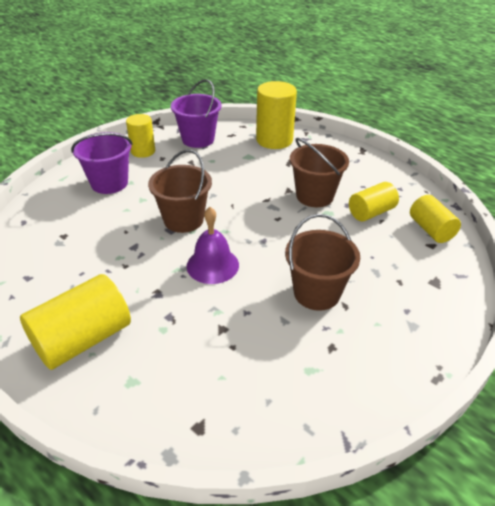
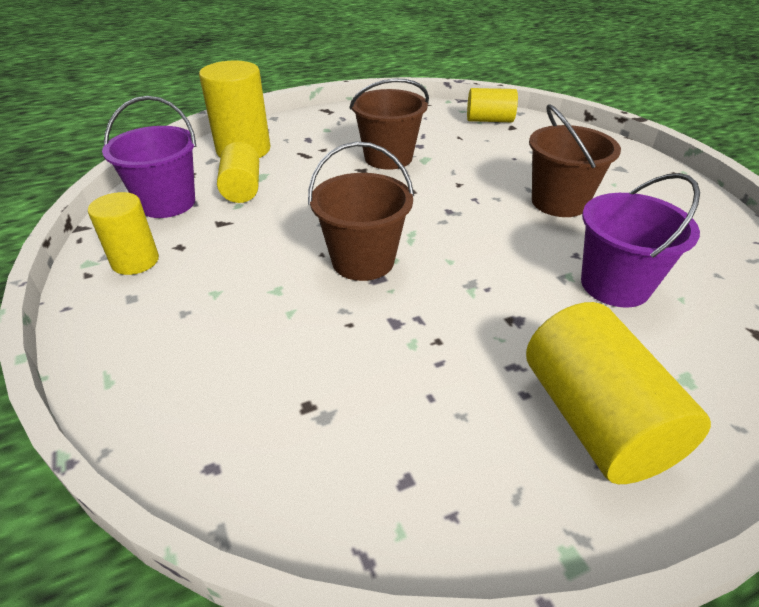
camera: 65 degrees left, 0 degrees up
purple bucket [71,132,133,194] -> purple bucket moved to [581,173,700,308]
purple bell [187,207,239,284] -> none
yellow cylinder [349,182,399,222] -> yellow cylinder moved to [217,142,259,203]

